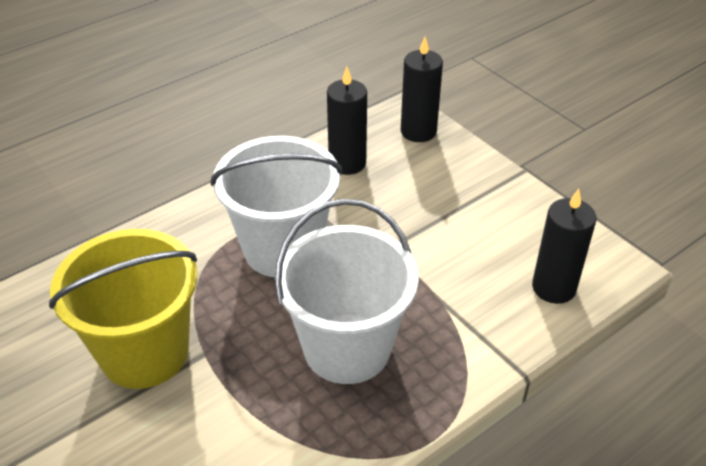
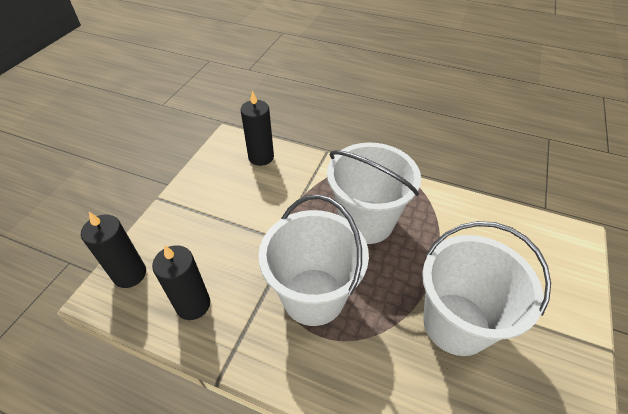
camera: 120 degrees left, 5 degrees up
yellow bucket [49,229,197,389] -> white bucket [422,221,551,356]

